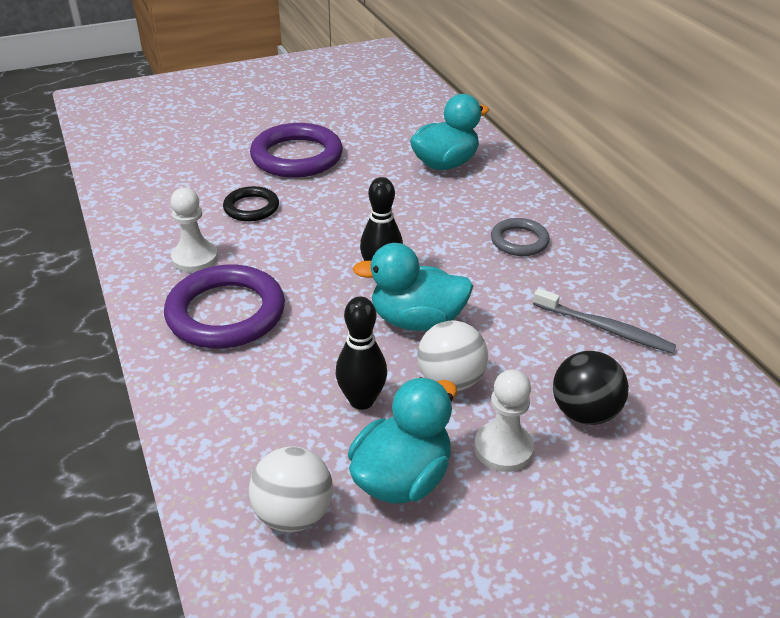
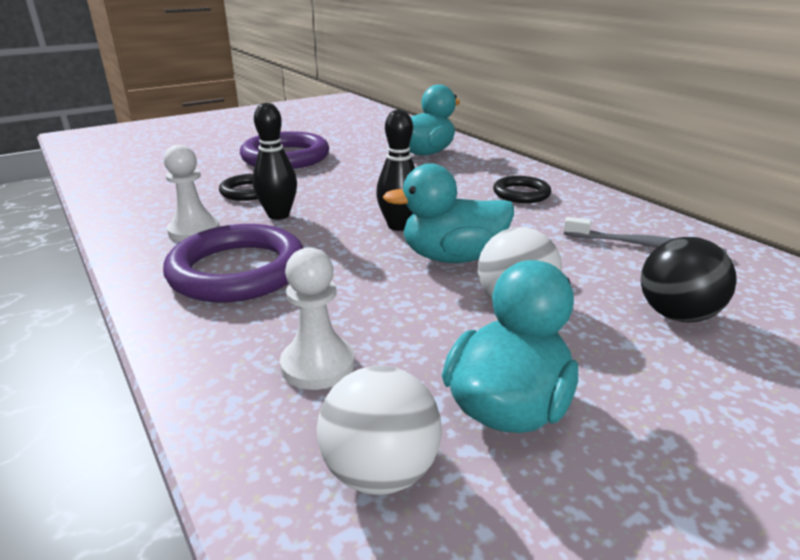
camera: 10 degrees left, 10 degrees down
black bowling pin [336,297,387,410] -> black bowling pin moved to [253,103,297,220]
white pawn [474,369,534,472] -> white pawn moved to [280,247,355,390]
grey ring [491,218,550,256] -> black ring [493,176,551,203]

